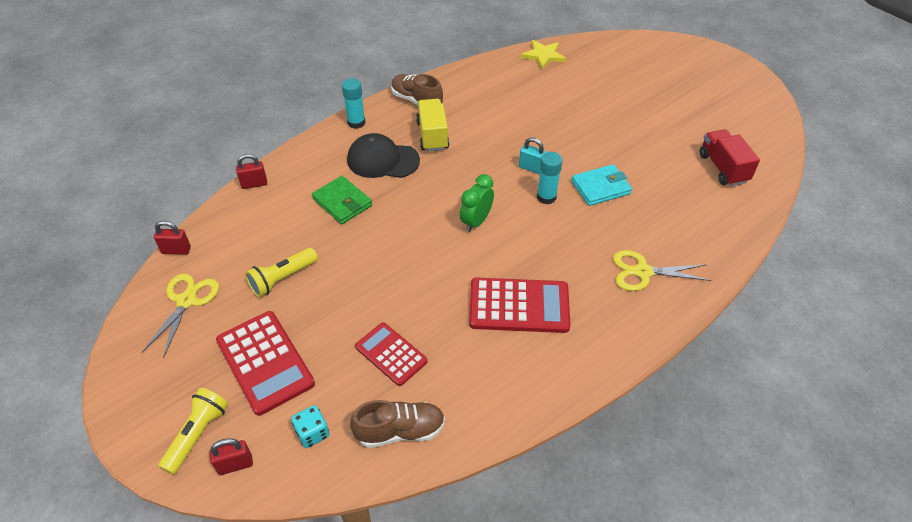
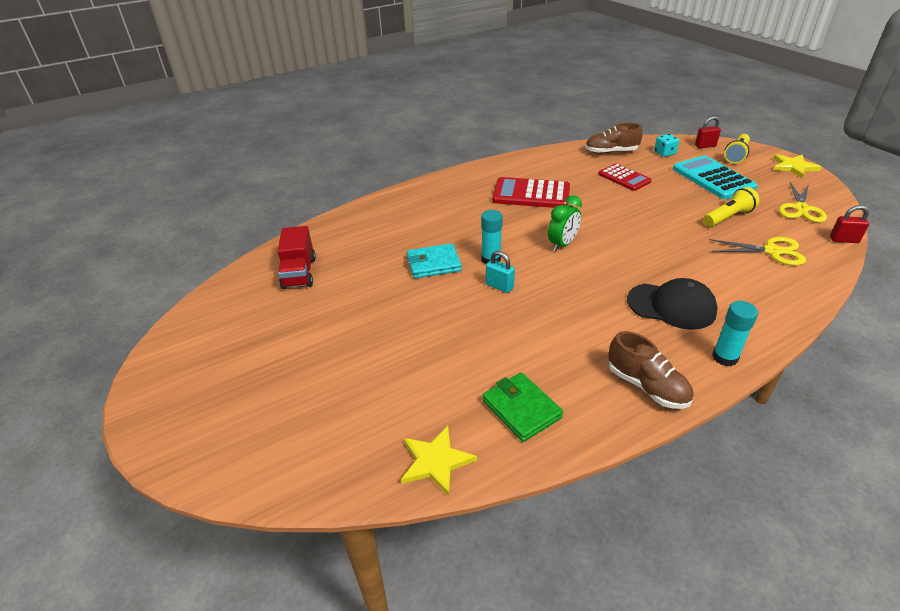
camera: 170 degrees left, 10 degrees down
red calculator [216,311,315,416] -> turquoise calculator [673,156,757,199]
red padlock [236,154,267,189] -> none
green wallet [312,176,372,224] -> green wallet moved to [483,372,563,442]
yellow truck [416,99,449,152] -> none
yellow scissors [613,250,711,291] -> yellow scissors moved to [709,237,806,266]
none -> yellow star [773,154,821,178]

